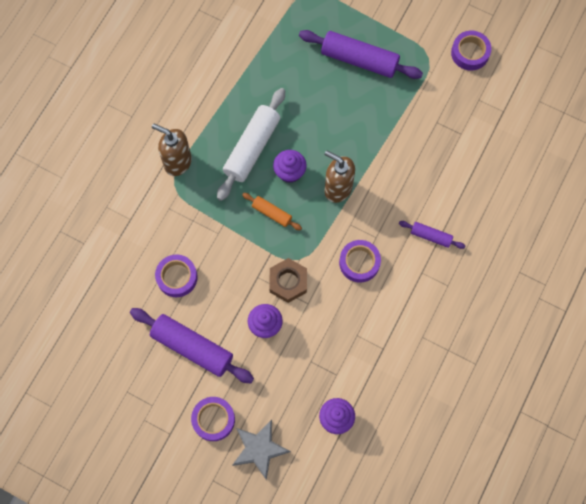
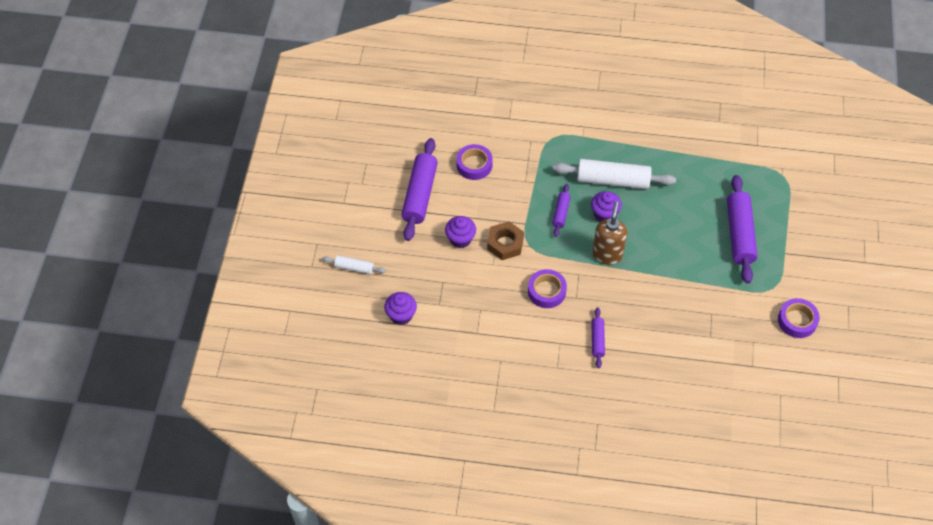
camera: 70 degrees right, 15 degrees down
brown soap dispenser [152,124,192,176] -> none
purple tape [191,397,235,441] -> none
grey star [232,420,291,480] -> white rolling pin [322,255,386,274]
orange rolling pin [242,193,302,230] -> purple rolling pin [552,184,570,237]

